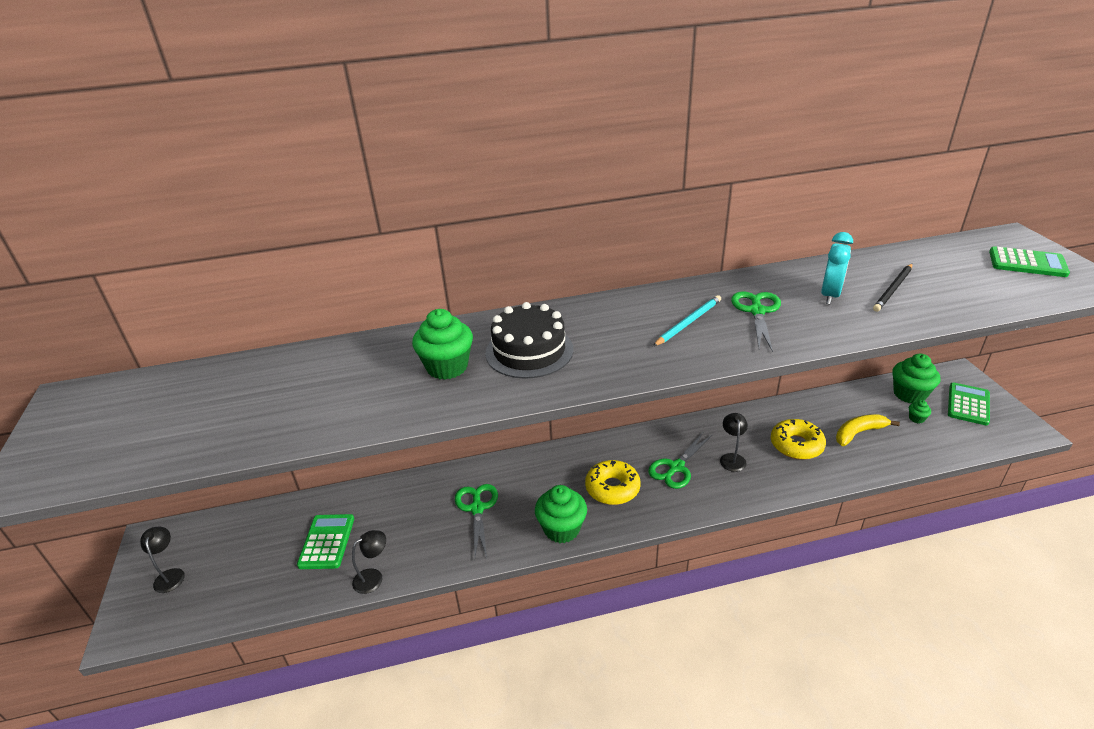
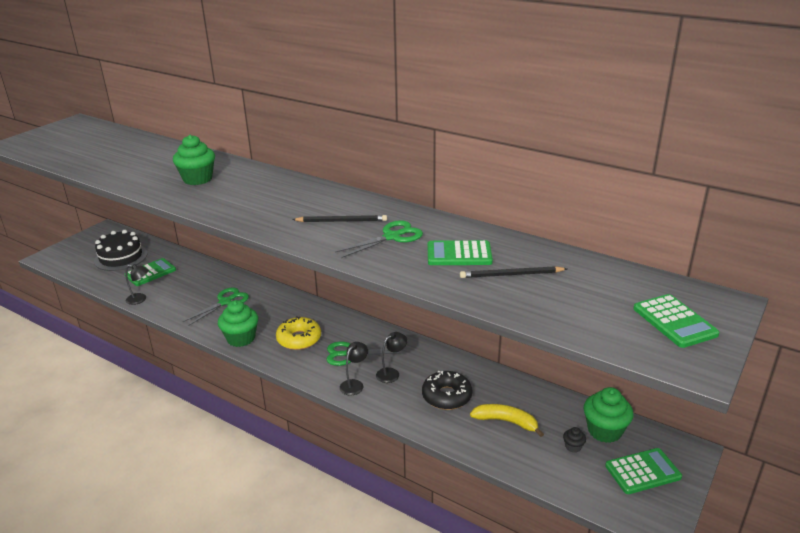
camera: 45 degrees right, 5 degrees down
black lamp [140,526,185,593] -> black lamp moved to [340,342,368,396]
black cake [485,302,574,379] -> black cake moved to [94,230,147,271]
turquoise pencil [653,295,721,346] -> black pencil [292,215,387,222]
yellow donut [771,419,826,460] -> black donut [422,371,473,410]
turquoise clock [821,232,853,304] -> green calculator [428,240,493,265]
green cupcake [909,400,931,423] -> black cupcake [563,427,586,453]

